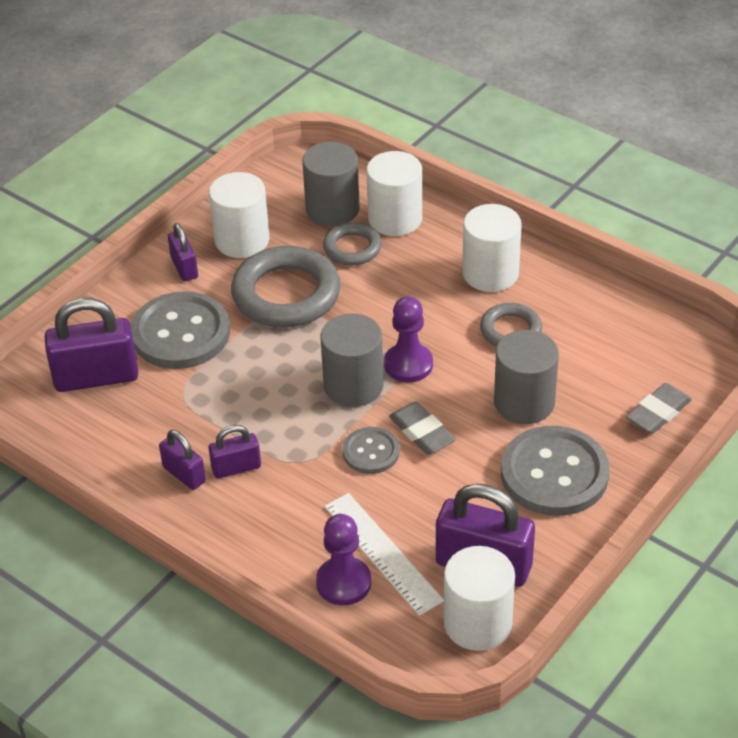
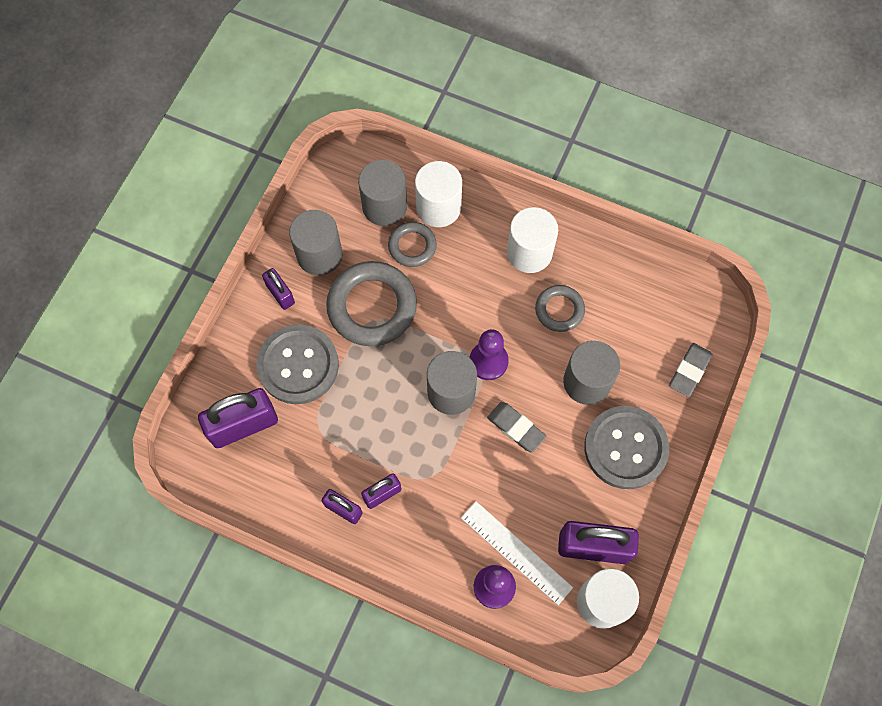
camera: 15 degrees left, 25 degrees up
white cylinder [209,172,269,258] -> grey cylinder [289,210,342,275]
grey button [342,427,400,474] -> none

